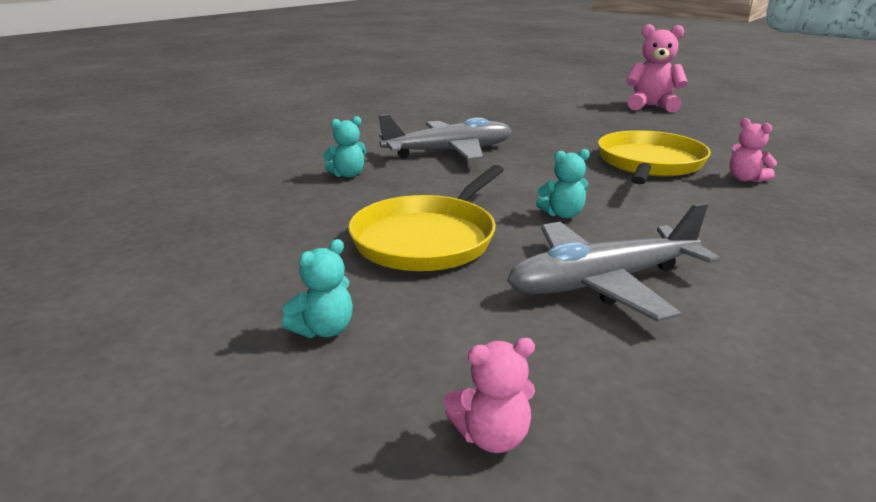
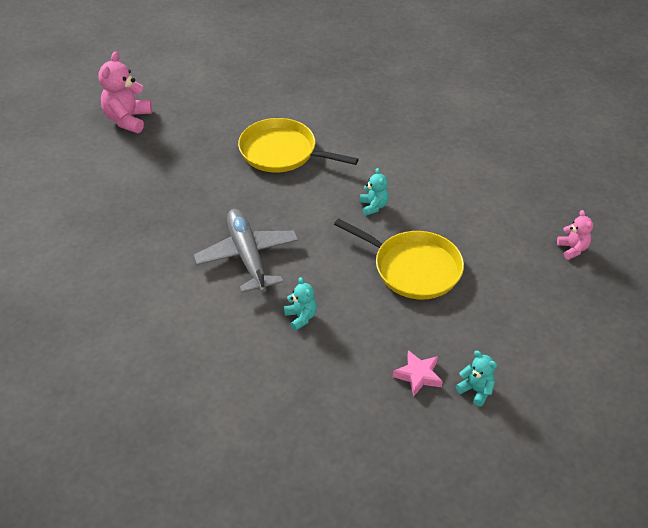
camera: 90 degrees left, 20 degrees up
turquoise teddy bear [282,239,353,338] -> turquoise teddy bear moved to [456,351,497,407]
grey plane [507,203,720,322] -> none
pink teddy bear [729,118,777,183] -> none
none -> pink star [393,350,443,397]

